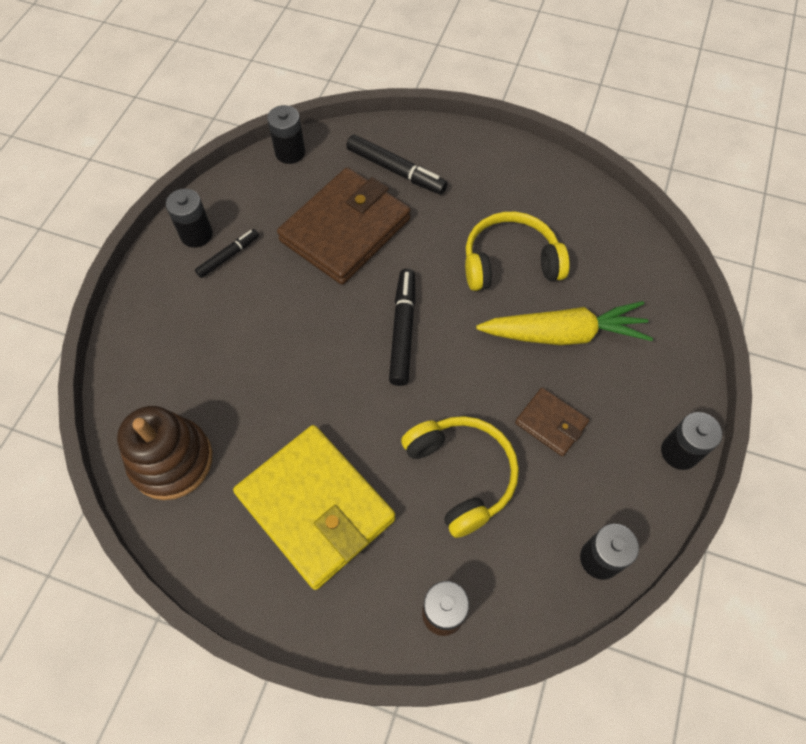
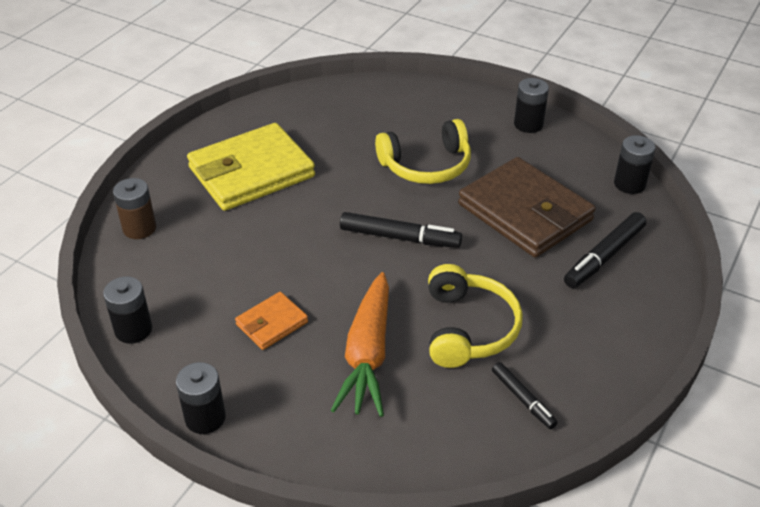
camera: 100 degrees right, 20 degrees down
brown stacking toy [117,406,212,500] -> none
black marker [195,229,259,278] -> black marker moved to [492,362,558,429]
yellow headphones [401,416,519,538] -> yellow headphones moved to [375,119,471,184]
yellow carrot [476,301,653,345] -> orange carrot [331,272,389,417]
brown wallet [515,388,589,456] -> orange wallet [235,292,308,350]

